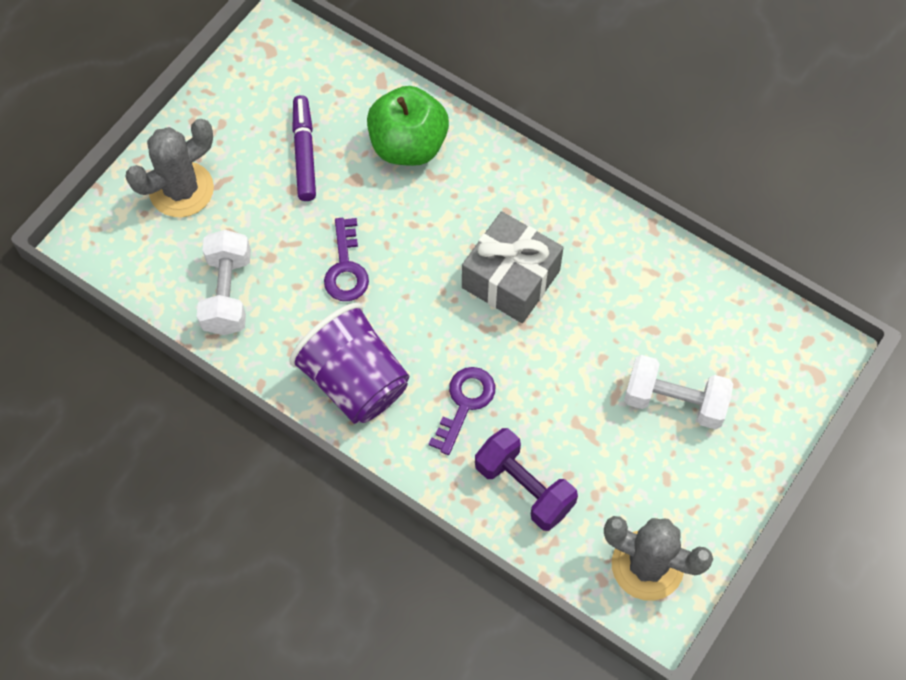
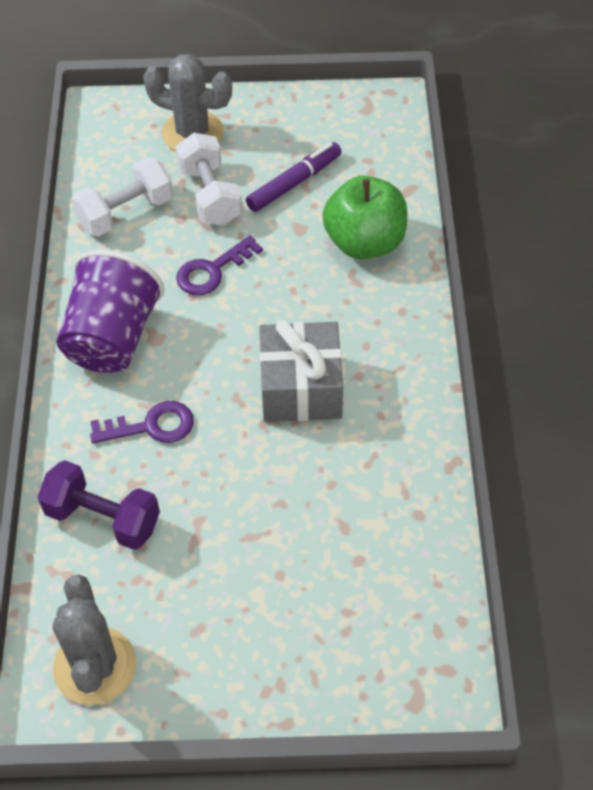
camera: 55 degrees right, 10 degrees down
purple dumbbell [475,428,578,531] -> purple dumbbell turned 75 degrees counterclockwise [38,460,160,550]
white dumbbell [624,355,733,430] -> white dumbbell moved to [176,133,242,226]

